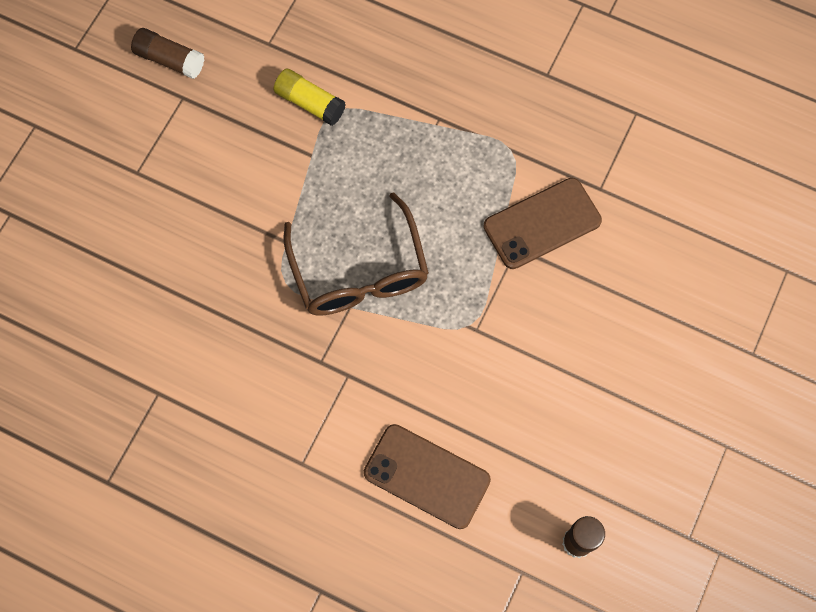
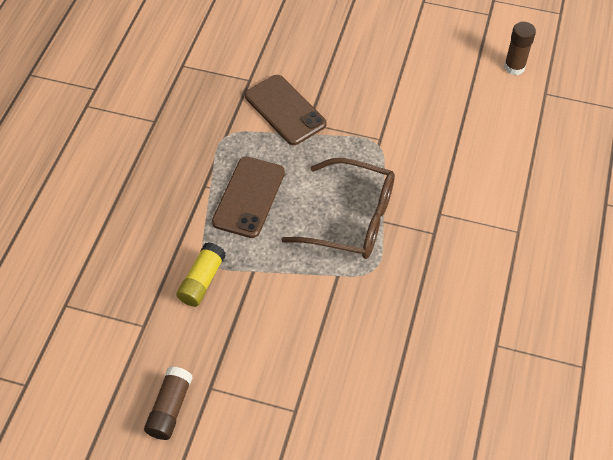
camera: 100 degrees left, 15 degrees down
brown glasses [284,192,429,316] -> brown glasses turned 45 degrees clockwise [281,158,395,259]
brown phone [364,424,491,529] -> brown phone moved to [212,157,285,238]

